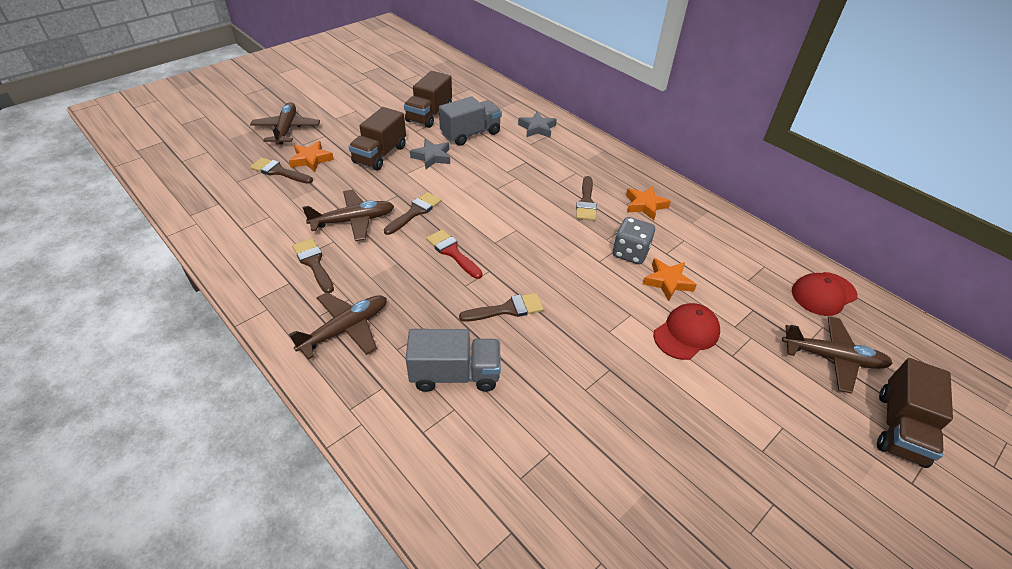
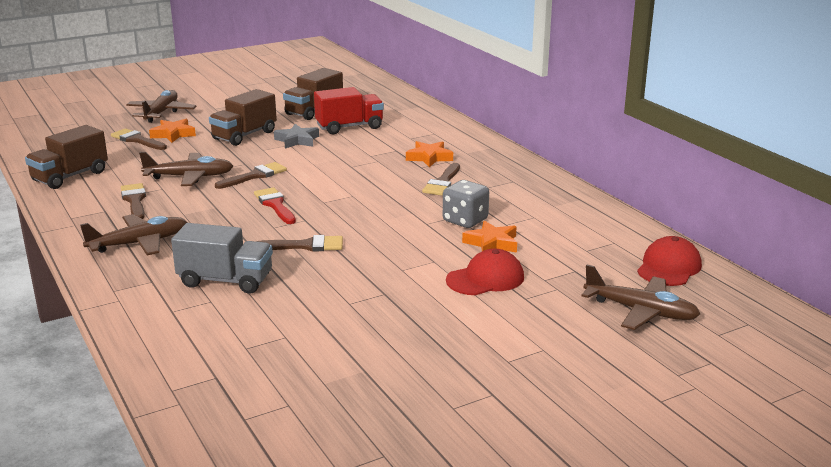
camera: 15 degrees right, 20 degrees down
grey truck [439,96,502,146] -> red truck [314,87,384,134]
grey star [518,112,557,138] -> none
orange star [626,186,671,220] -> orange star moved to [406,141,453,167]
red cap [792,272,858,316] -> red cap turned 135 degrees clockwise [637,236,702,286]
brown truck [877,358,953,468] -> brown truck moved to [25,125,108,189]

